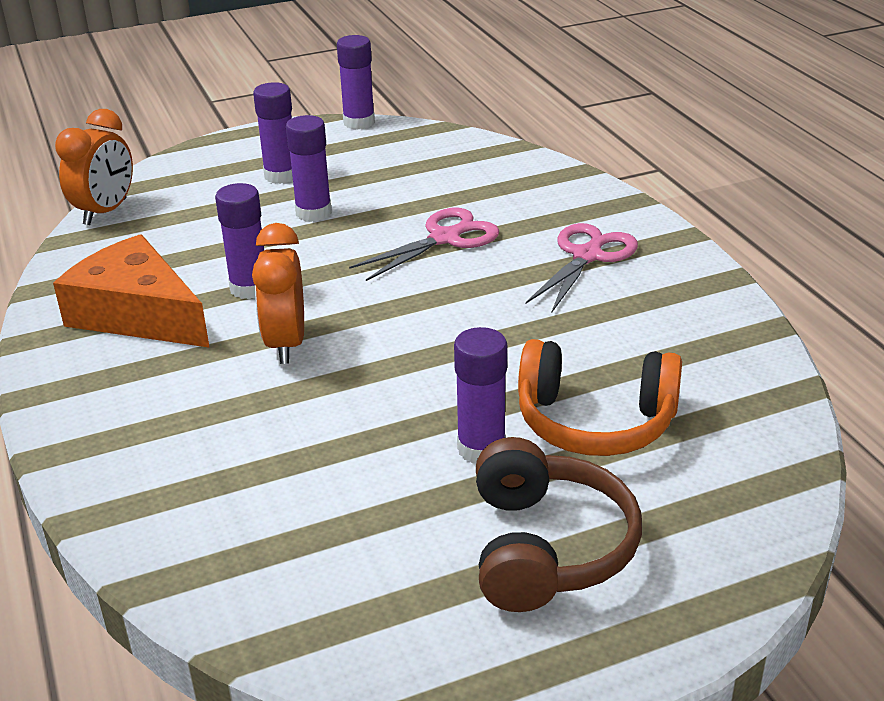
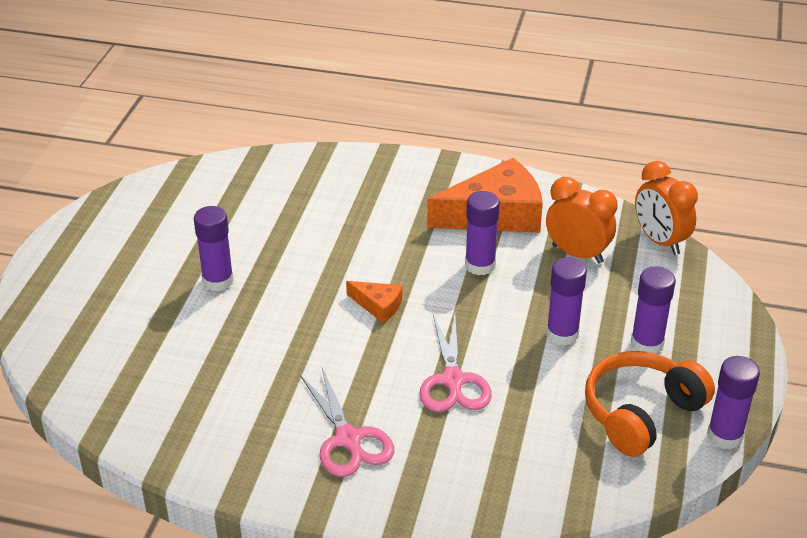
camera: 125 degrees right, 5 degrees up
orange clock [252,223,304,364] -> orange clock moved to [546,177,617,264]
brown headphones [476,437,642,612] -> none
orange headphones [518,339,682,456] -> orange headphones moved to [585,351,715,457]
none -> orange cheese [346,281,402,323]

